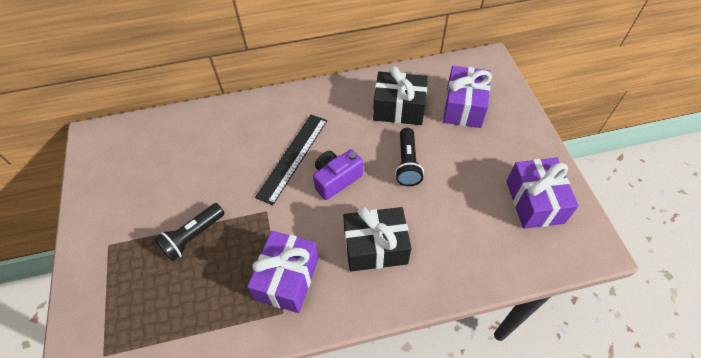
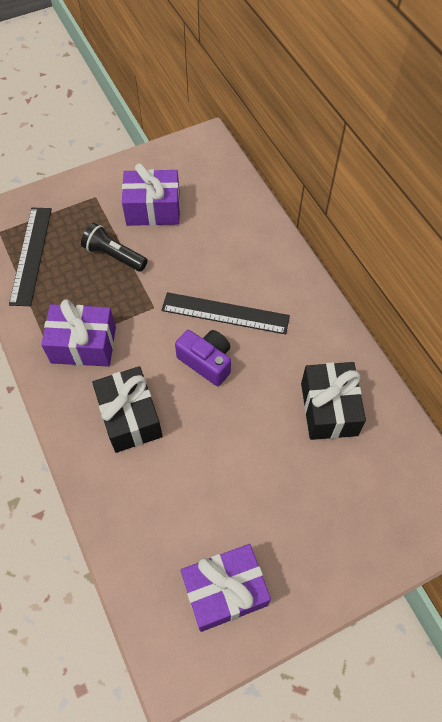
camera: 75 degrees right, 5 degrees up
black flashlight [395,128,424,186] -> none
purple gift [443,66,492,128] -> purple gift moved to [122,163,180,226]
none -> black ruler [9,208,52,306]

